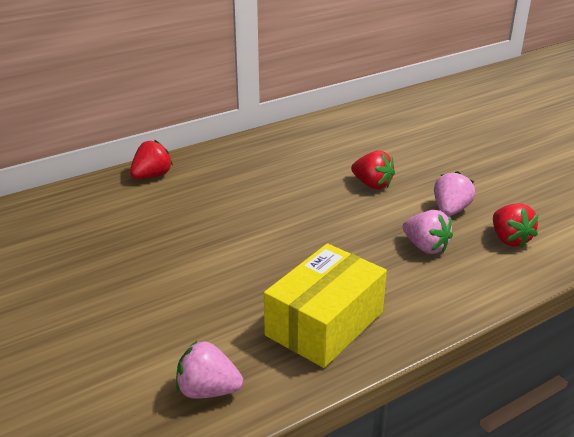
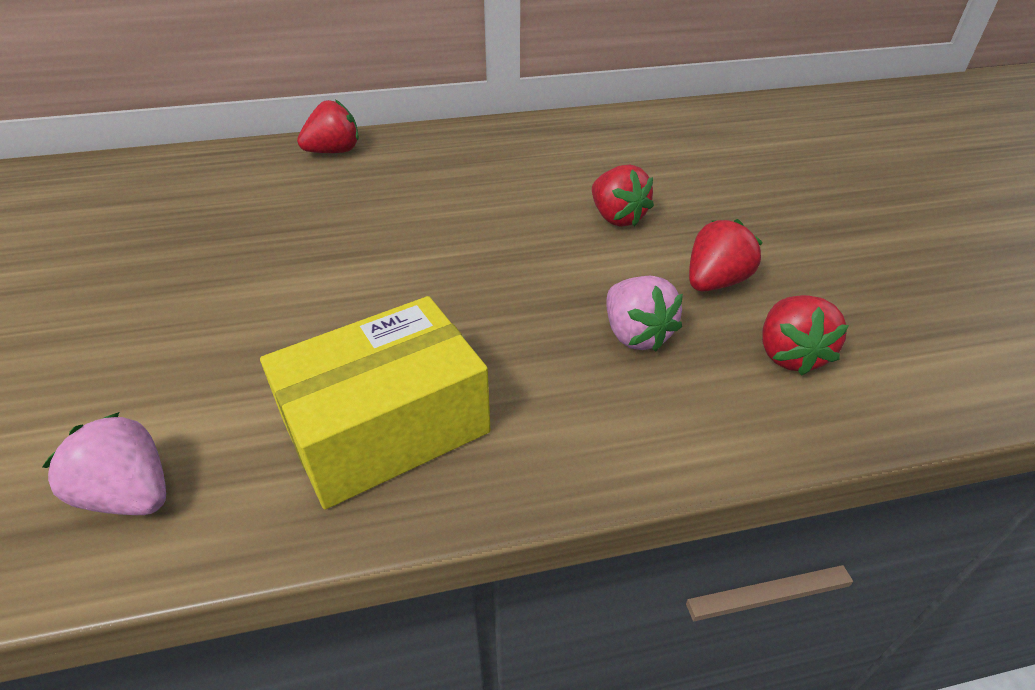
camera: 20 degrees right, 10 degrees up
pink strawberry [434,171,475,216] -> red strawberry [689,219,763,292]

